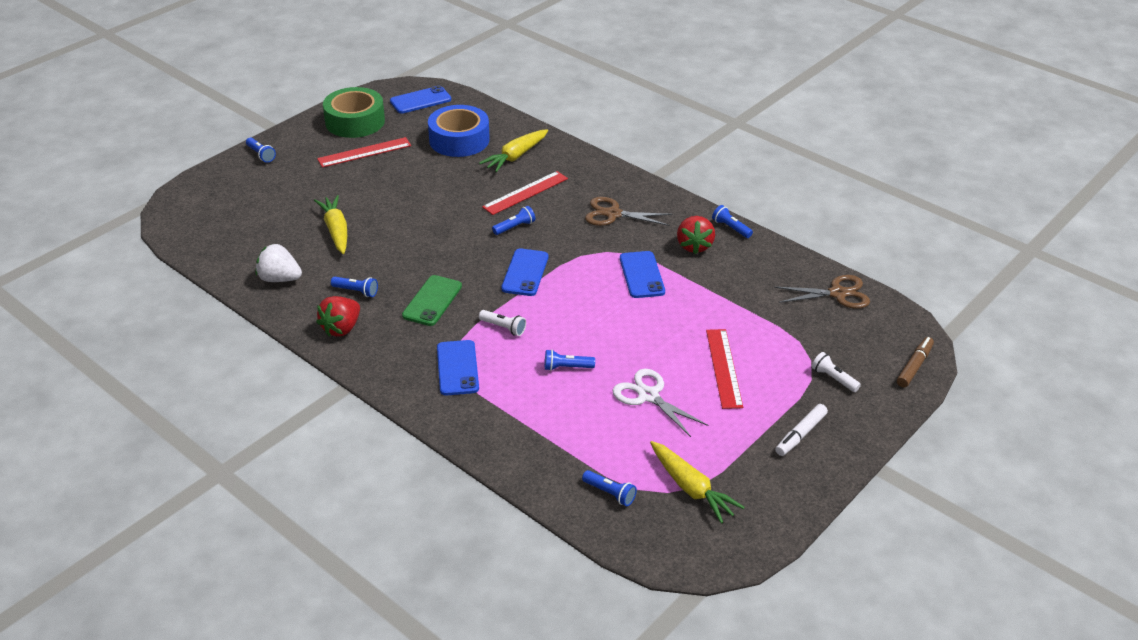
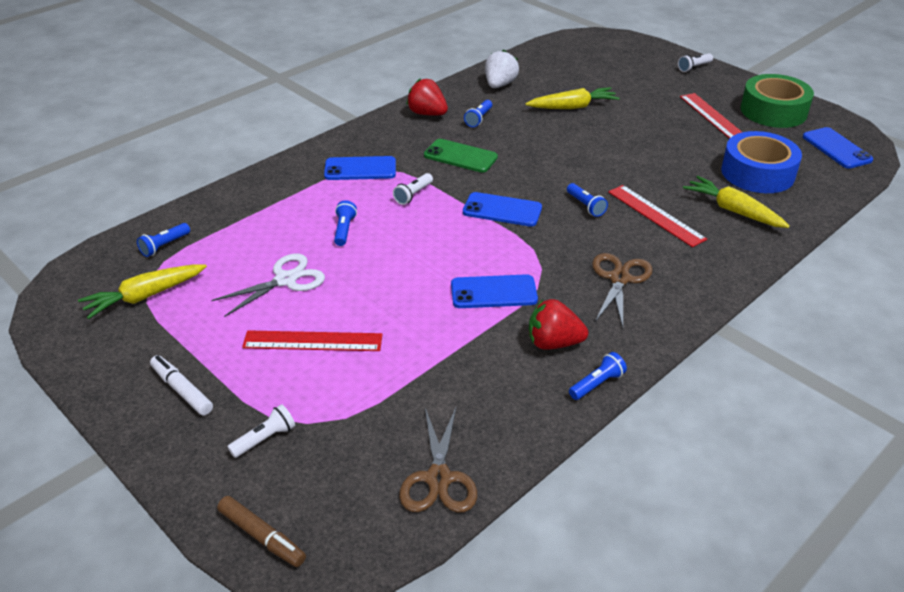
camera: 95 degrees right, 0 degrees up
blue flashlight [246,138,276,163] -> white flashlight [678,53,713,72]

